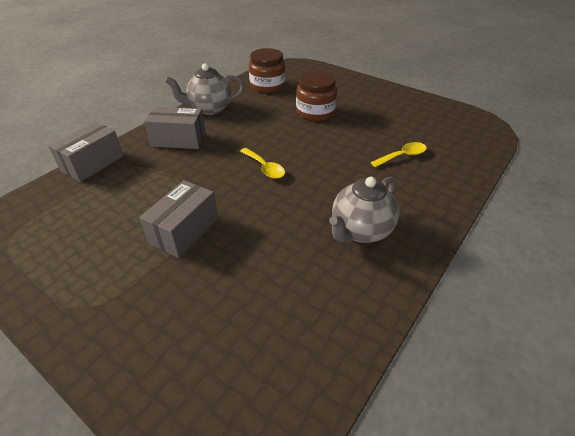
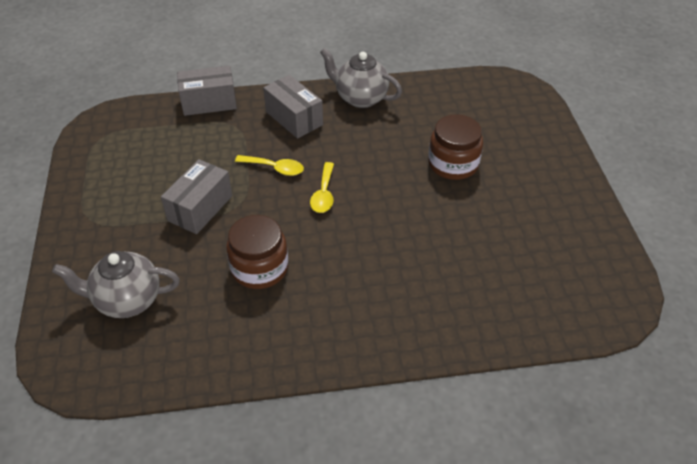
camera: 45 degrees right, 5 degrees up
grey box [139,180,218,258] -> grey box turned 45 degrees counterclockwise [161,159,232,234]
brown jar [249,48,286,93] -> brown jar moved to [226,215,288,289]
grey teapot [329,177,399,243] -> grey teapot moved to [52,251,180,318]
yellow spoon [371,142,427,167] -> yellow spoon moved to [235,155,304,176]

